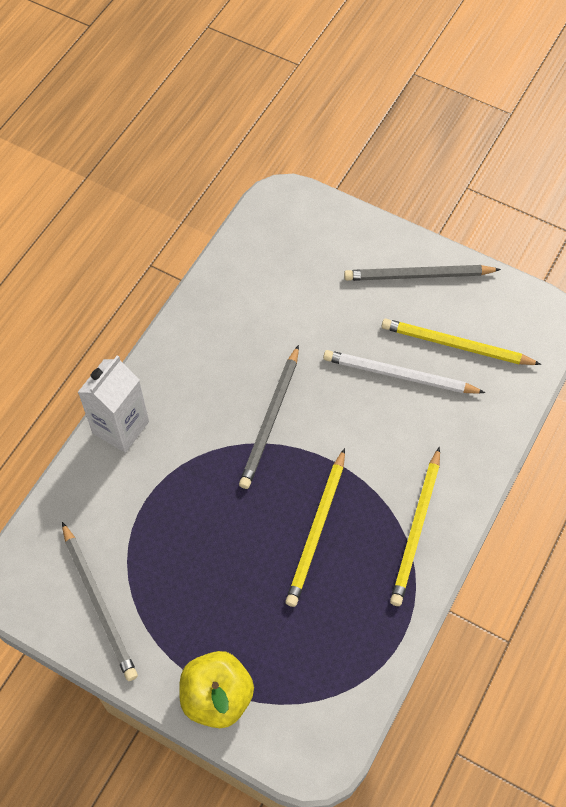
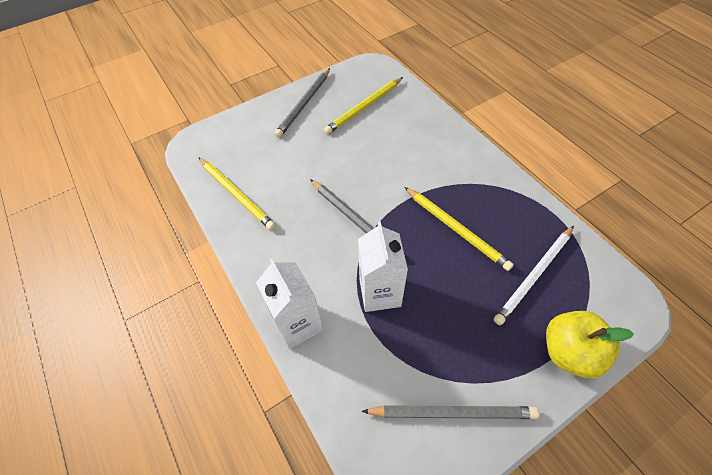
camera: 60 degrees left, 5 degrees down
white pencil [323,350,486,394] -> white pencil moved to [494,226,574,325]
yellow pencil [390,447,440,606] -> yellow pencil moved to [198,157,276,230]
none -> white carton [358,221,408,312]

